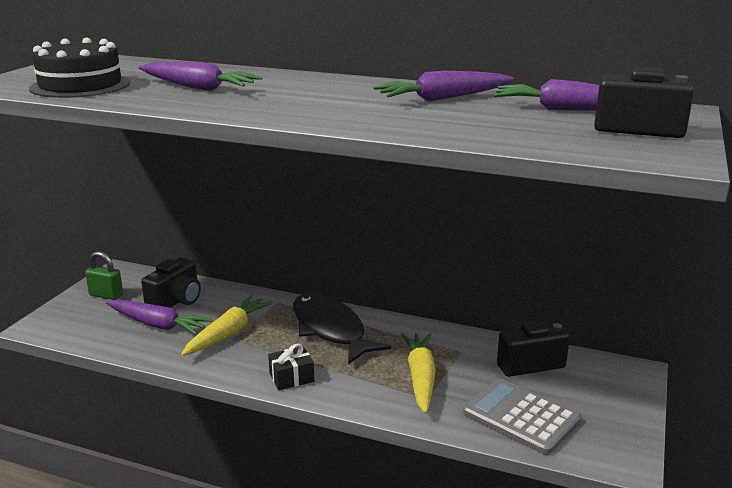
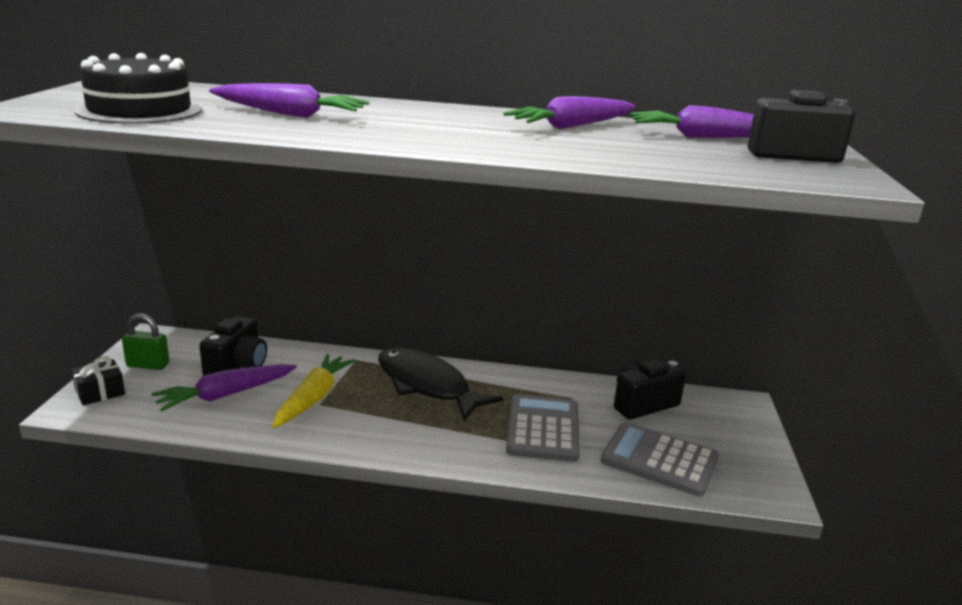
camera: 15 degrees left, 0 degrees up
purple carrot [106,300,213,335] -> purple carrot turned 135 degrees clockwise [152,364,297,412]
black gift [268,344,314,390] -> black gift moved to [71,356,125,405]
yellow carrot [401,333,436,414] -> grey calculator [506,394,580,462]

